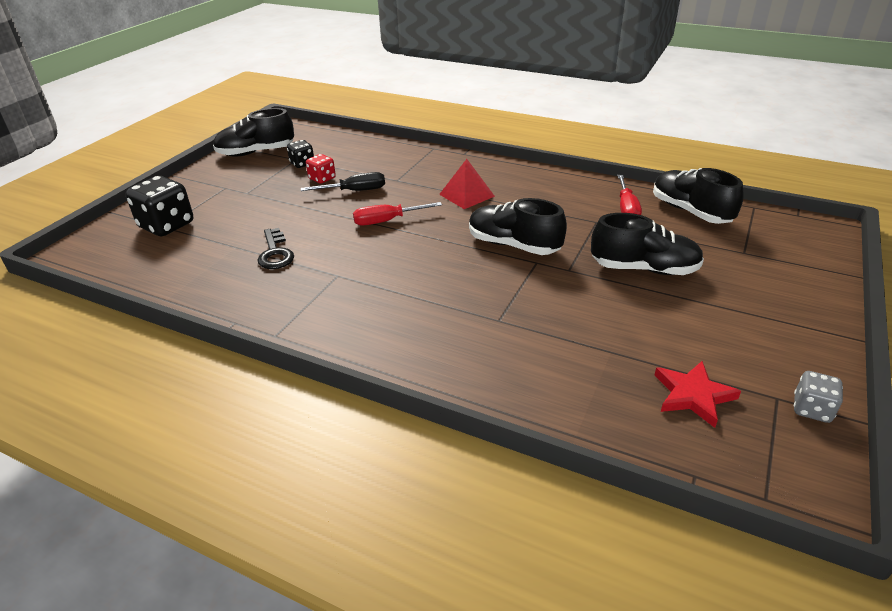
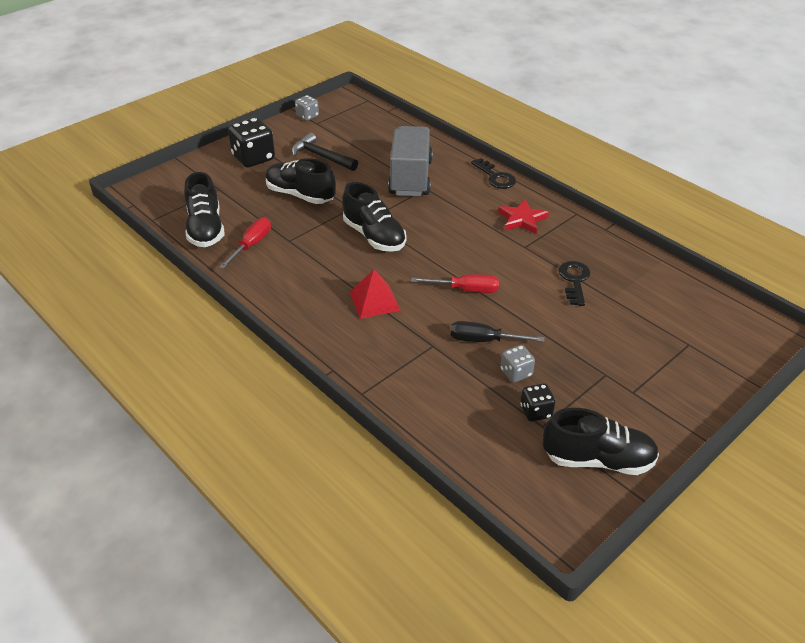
camera: 160 degrees left, 5 degrees up
black dice [126,176,193,236] -> black dice moved to [228,118,275,167]
red dice [306,154,336,184] -> grey dice [500,345,535,382]
red star [654,361,741,428] -> red star moved to [498,200,549,234]
none -> black hammer [292,132,358,171]
none -> grey truck [388,126,433,196]
none -> black key [471,158,516,189]

